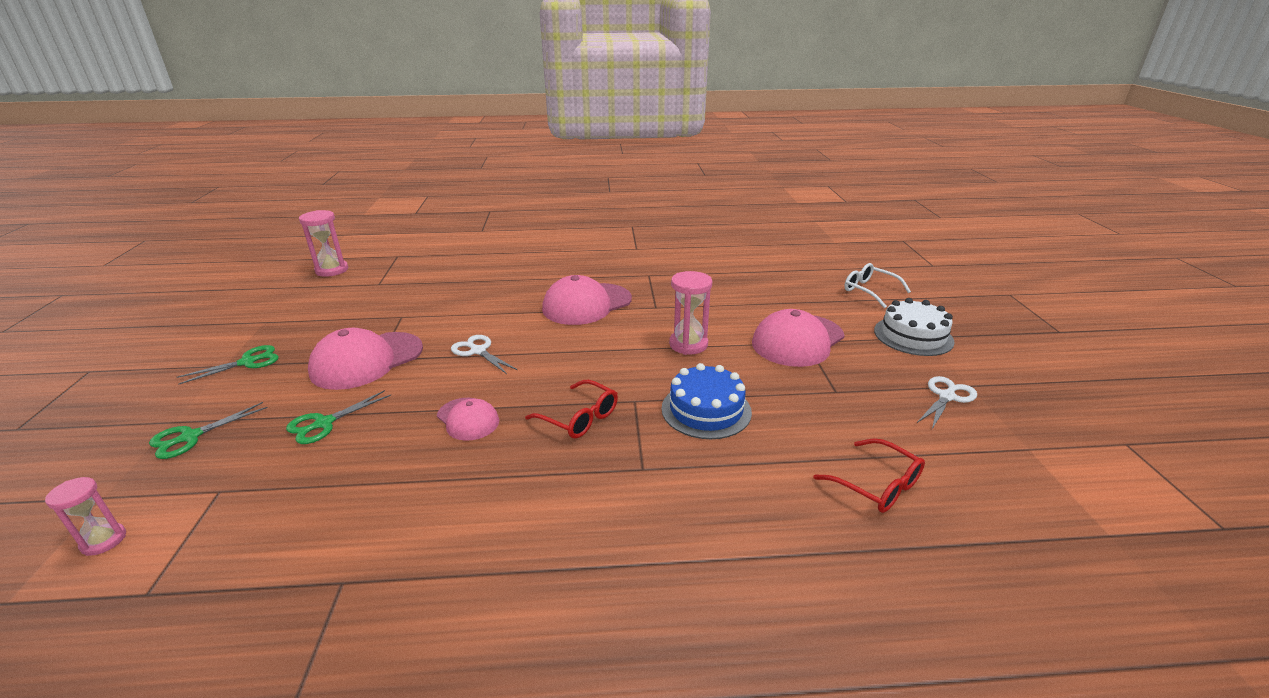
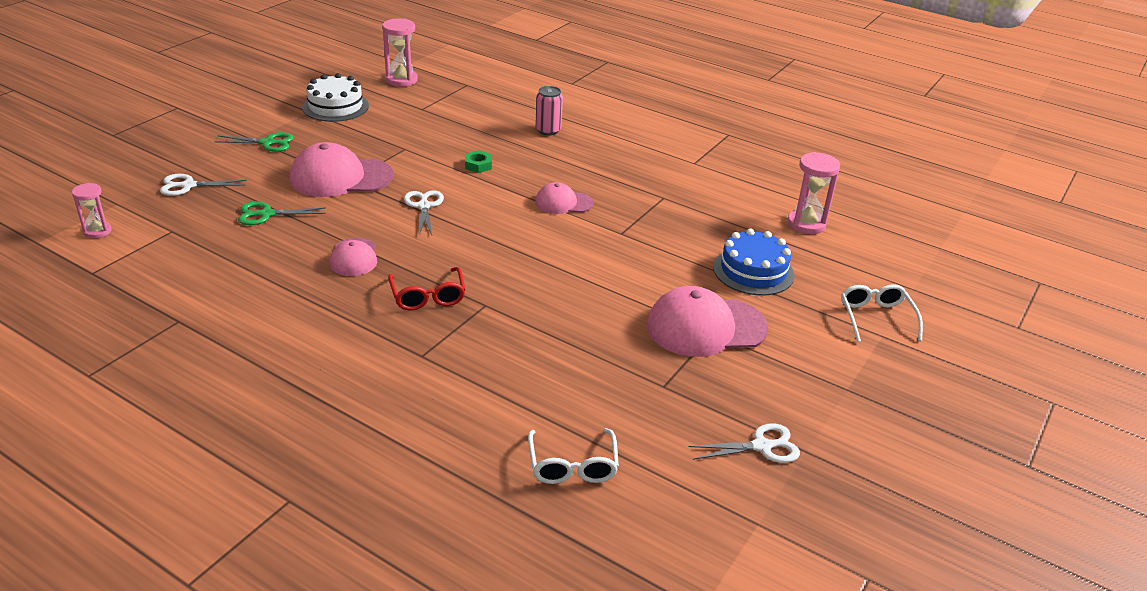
camera: 35 degrees right, 5 degrees up
green scissors [149,402,268,459] -> white scissors [160,174,247,196]
pink cap [542,275,632,325] -> pink cap [535,182,594,214], size x0.56
blue cake [662,363,752,439] -> blue cake moved to [713,229,794,296]
pink hourglass [669,271,712,355] -> pink hourglass moved to [787,152,840,234]
red glasses [814,438,925,513] -> white glasses [528,428,619,484]
white cake [874,298,955,356] -> white cake moved to [302,73,369,122]
none -> green nut [465,150,492,173]
none -> pink can [535,86,563,135]

